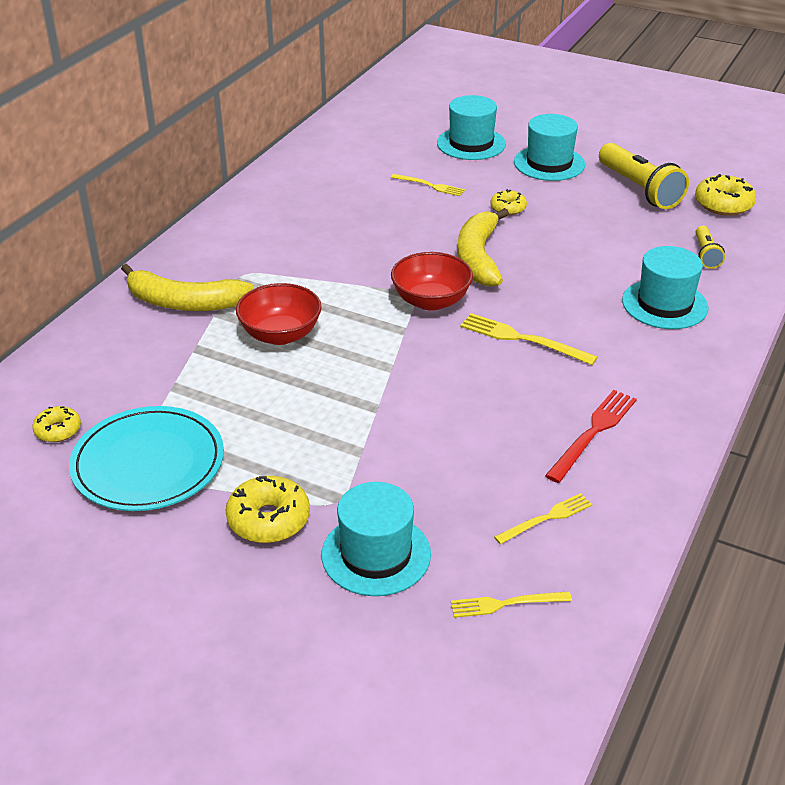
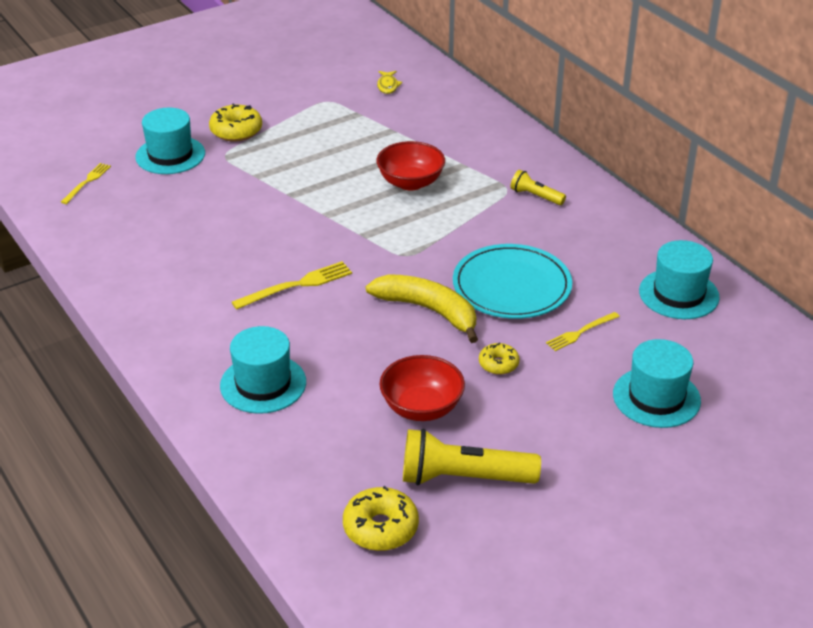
camera: 120 degrees right, 0 degrees up
yellow donut [32,406,81,442] -> yellow fish [377,71,403,94]
turquoise plate [69,406,224,511] -> turquoise plate moved to [453,244,572,319]
yellow banana [121,264,254,311] -> none
red bowl [391,252,473,311] -> red bowl moved to [379,355,465,421]
yellow fork [494,493,592,544] -> none
turquoise hat [514,114,585,181] -> turquoise hat moved to [639,240,720,319]
red fork [545,390,637,483] -> none
yellow flashlight [696,226,725,269] -> yellow flashlight moved to [510,170,566,205]

